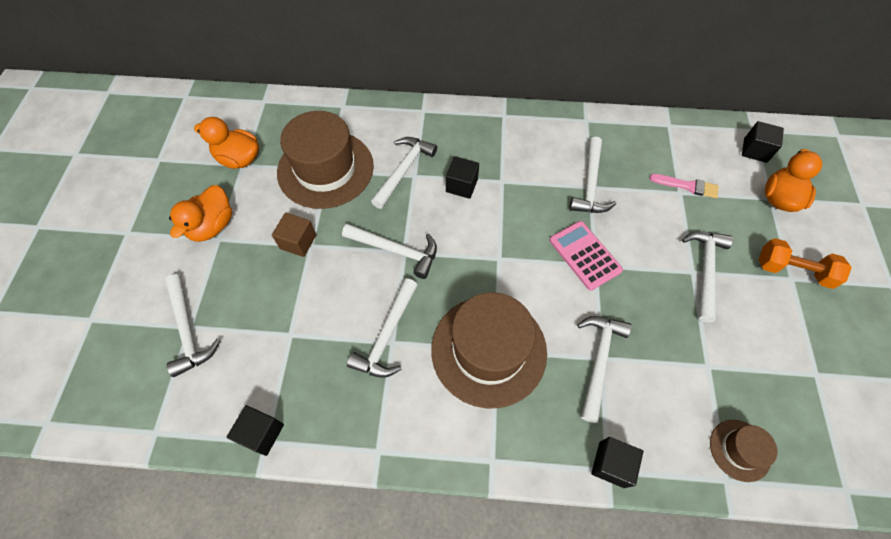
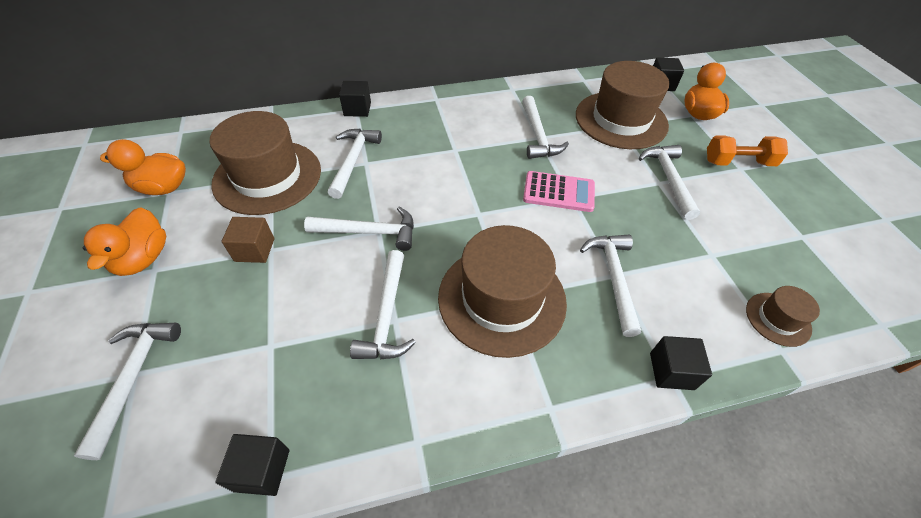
camera: 20 degrees left, 10 degrees down
white hammer [165,274,220,377] -> white hammer turned 135 degrees counterclockwise [74,323,181,460]
black cube [446,156,479,199] -> black cube moved to [339,81,371,117]
pink calculator [549,221,623,291] -> pink calculator turned 150 degrees clockwise [523,171,595,212]
pink brush [649,174,719,198] -> brown hat [576,61,669,149]

